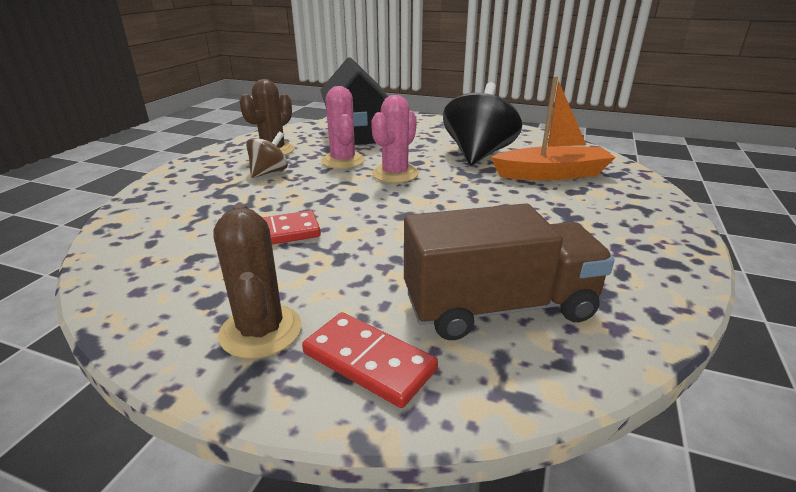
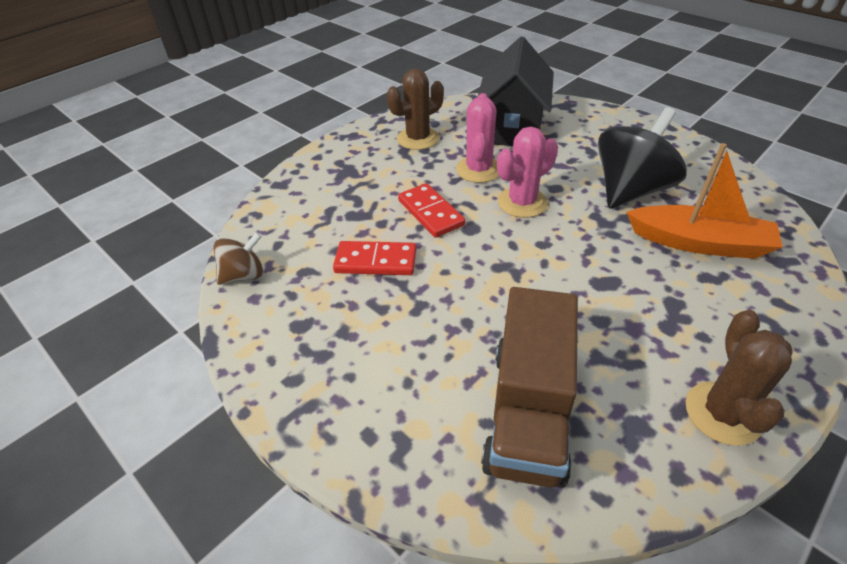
camera: 25 degrees right, 15 degrees up
brown cactus [213,204,301,359] -> brown cactus moved to [685,310,793,446]
brown spinning top [246,131,288,178] -> brown spinning top moved to [214,232,263,285]
red domino [302,312,438,408] -> red domino moved to [398,183,465,238]
brown truck [404,203,615,340] -> brown truck turned 90 degrees clockwise [481,287,578,488]

